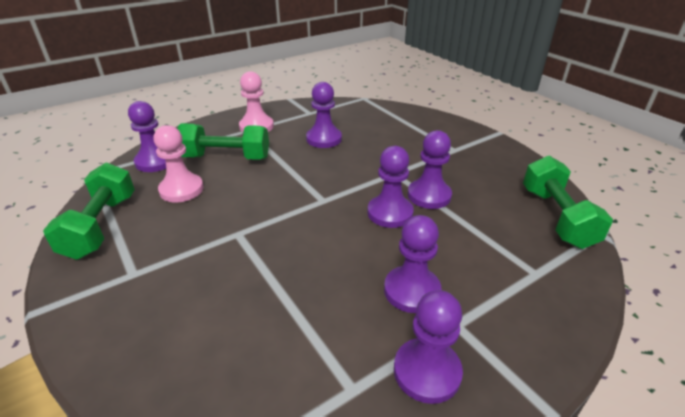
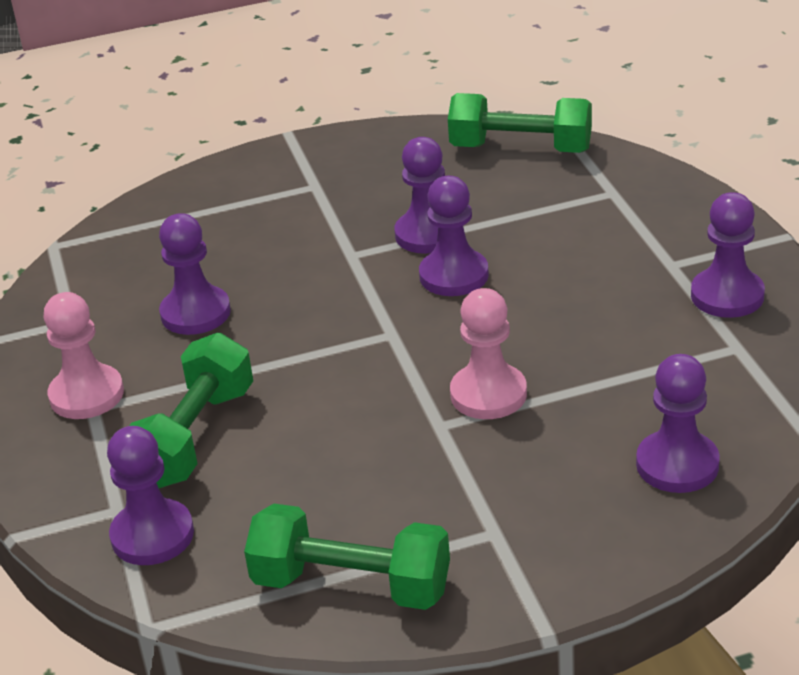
camera: 70 degrees left, 0 degrees up
pink pawn [154,125,204,202] -> pink pawn moved to [450,288,527,419]
purple pawn [384,215,441,313] -> purple pawn moved to [636,354,720,493]

